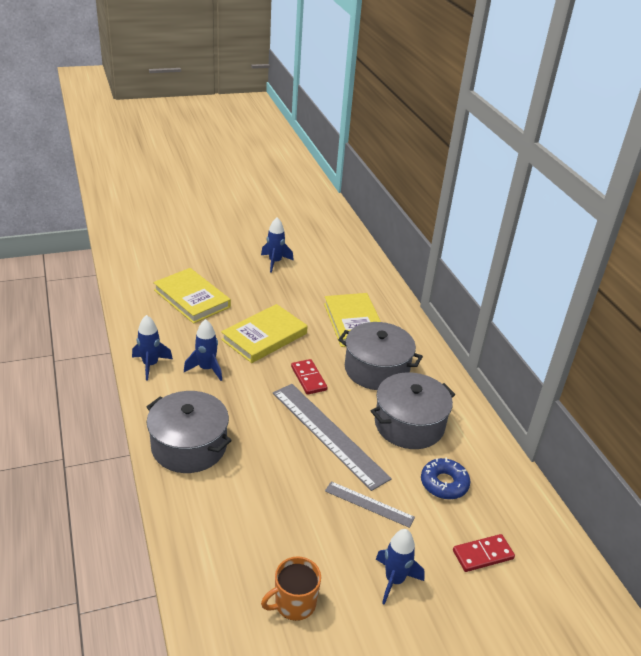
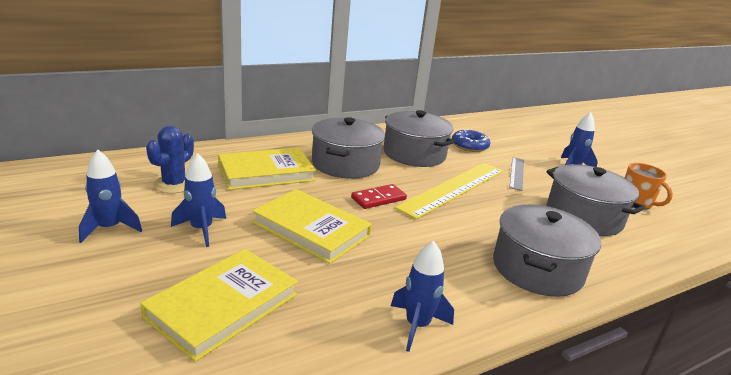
camera: 100 degrees left, 10 degrees down
blue rocket [184,319,222,381] -> blue rocket moved to [171,153,226,247]
grey ruler [273,384,392,491] -> yellow ruler [395,163,503,219]
red domino [453,534,515,572] -> none
none -> blue cactus [146,126,194,194]
none -> grey pot [546,164,646,236]

